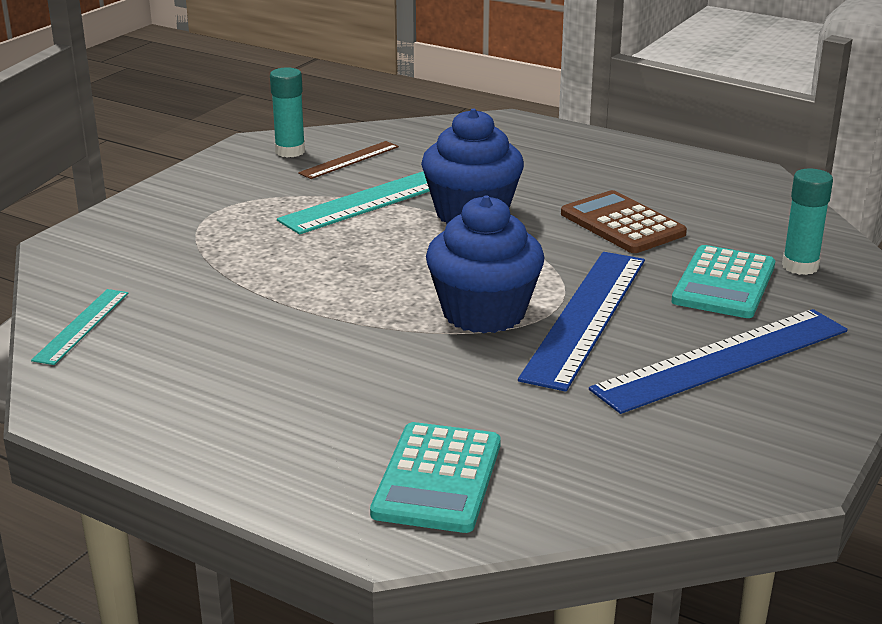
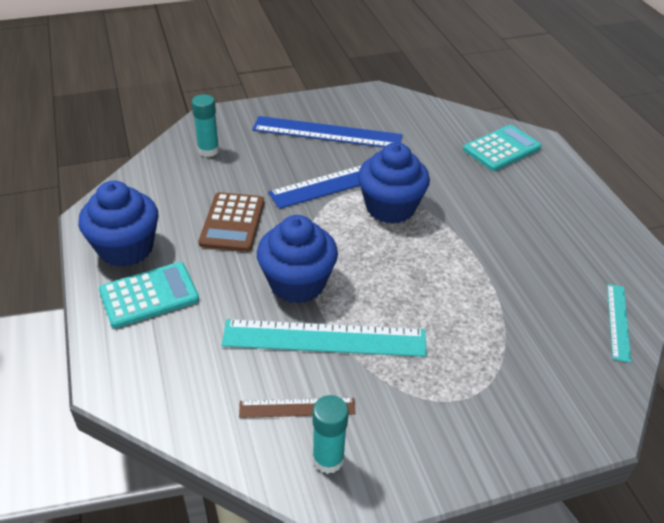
camera: 140 degrees left, 15 degrees up
turquoise ruler [31,289,129,365] -> turquoise ruler turned 45 degrees counterclockwise [607,284,631,363]
turquoise calculator [672,245,775,318] -> turquoise calculator moved to [99,262,199,328]
none -> blue cupcake [78,181,158,267]

